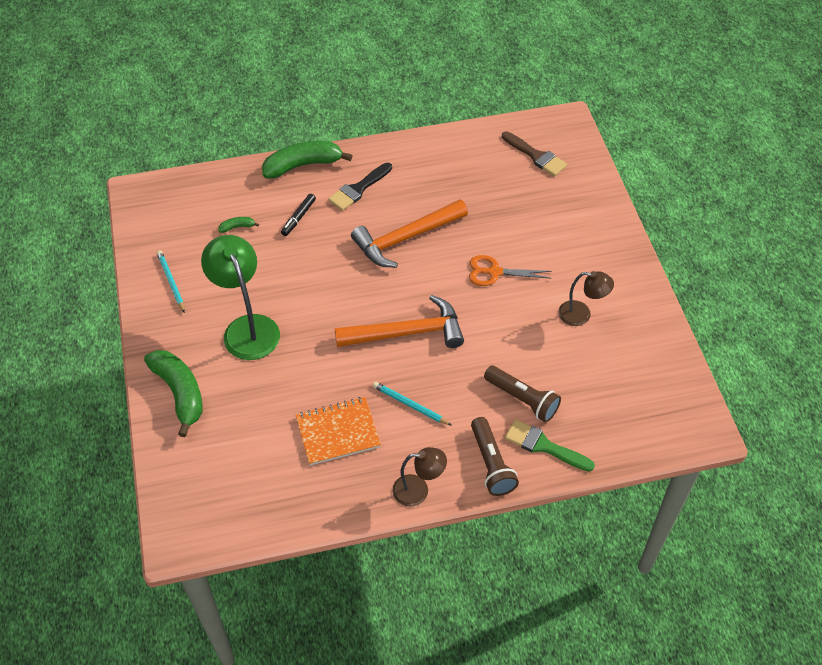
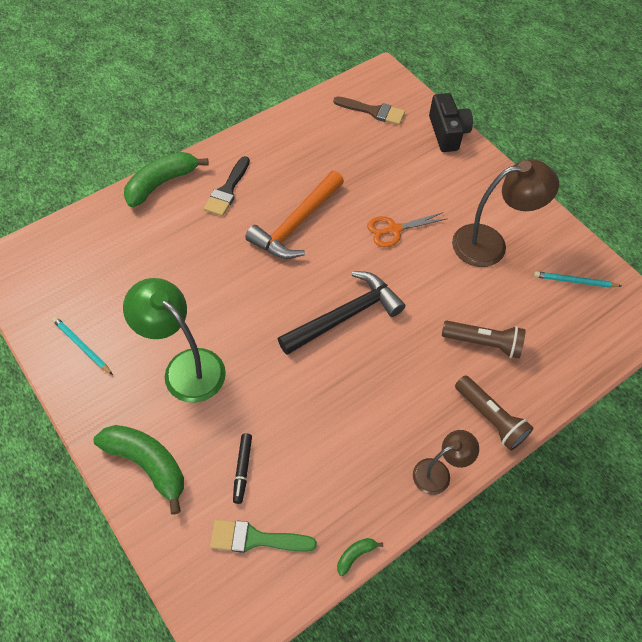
camera: 25 degrees left, 5 degrees up
green banana [218,217,259,233] -> green banana moved to [337,538,383,576]
black marker [281,194,316,236] -> black marker moved to [233,433,252,504]
orange notebook [296,397,381,465] -> none
orange hammer [335,295,464,348] -> black hammer [278,271,405,355]
turquoise pencil [373,382,452,426] -> turquoise pencil moved to [534,271,621,288]
green brush [505,419,595,472] -> green brush moved to [210,519,317,553]
brown lamp [559,271,614,326] -> brown lamp [452,159,559,267], size x1.73
none -> black camera [429,93,473,152]

